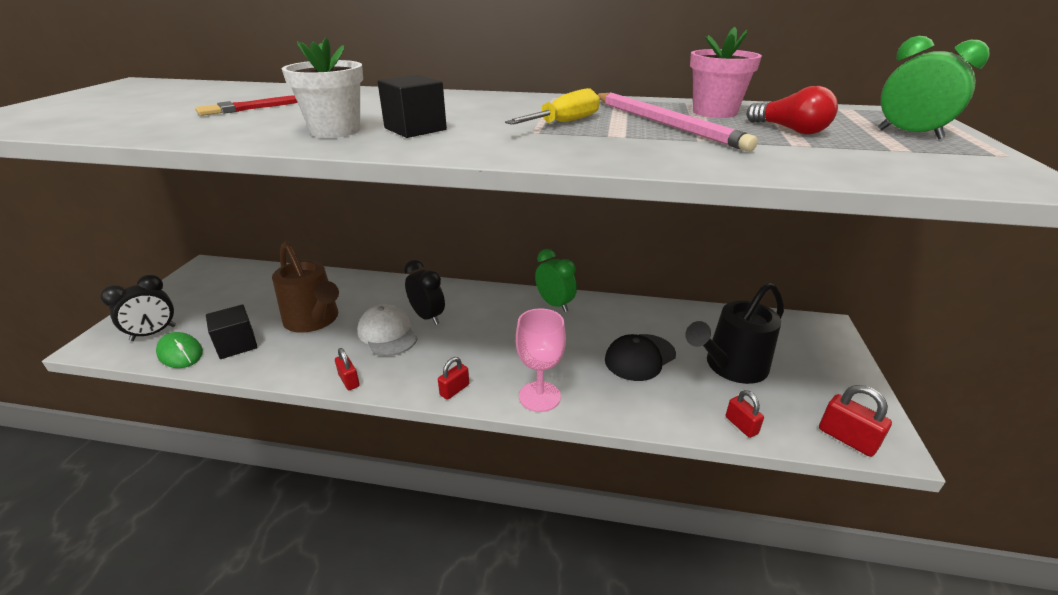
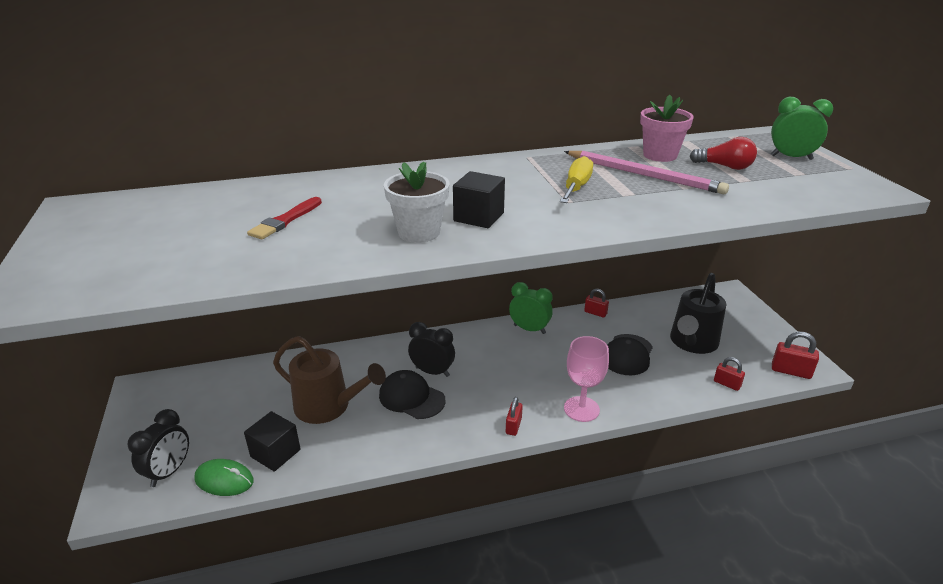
camera: 25 degrees left, 0 degrees up
red padlock [335,348,360,390] -> red padlock moved to [584,289,609,317]
white cap [357,304,418,356] -> black cap [379,370,446,419]

